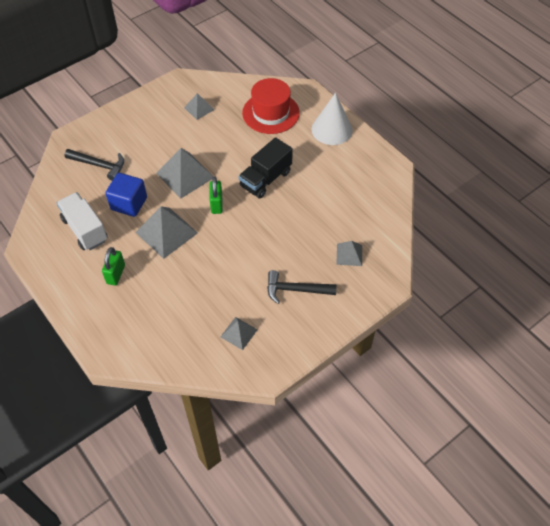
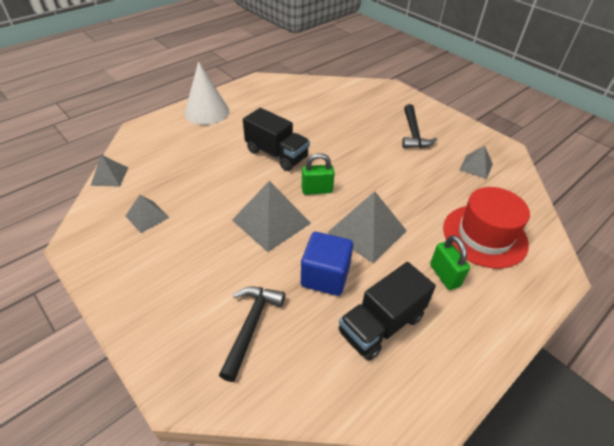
camera: 95 degrees left, 10 degrees down
white truck [57,192,108,250] -> black truck [339,262,436,361]
green padlock [102,247,125,285] -> green padlock turned 60 degrees clockwise [430,235,470,290]
red hat [242,78,300,134] -> red hat moved to [443,187,530,269]
grey pyramid [336,241,362,266] -> grey pyramid moved to [91,155,128,187]

